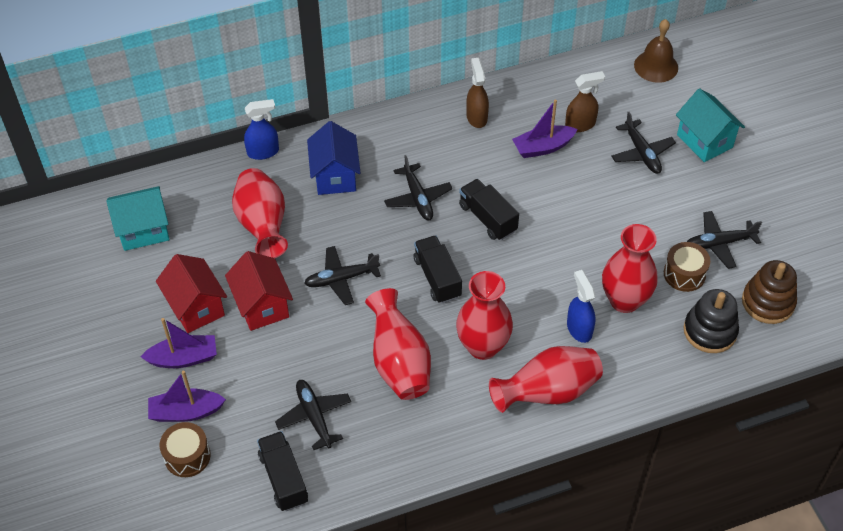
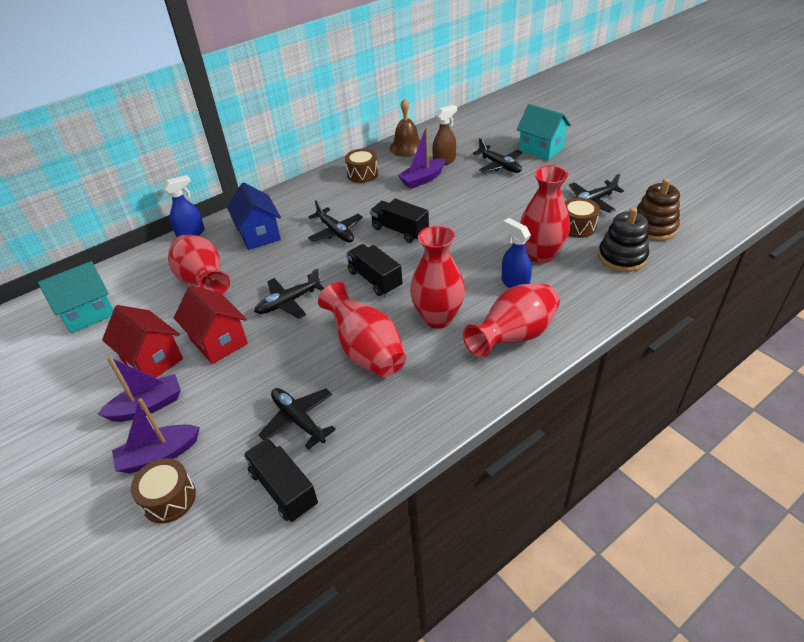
camera: 15 degrees left, 10 degrees down
brown spray bottle [466,58,489,128] -> brown drum [345,149,378,183]
brown bell [634,19,678,83] -> brown bell moved to [390,98,420,157]

